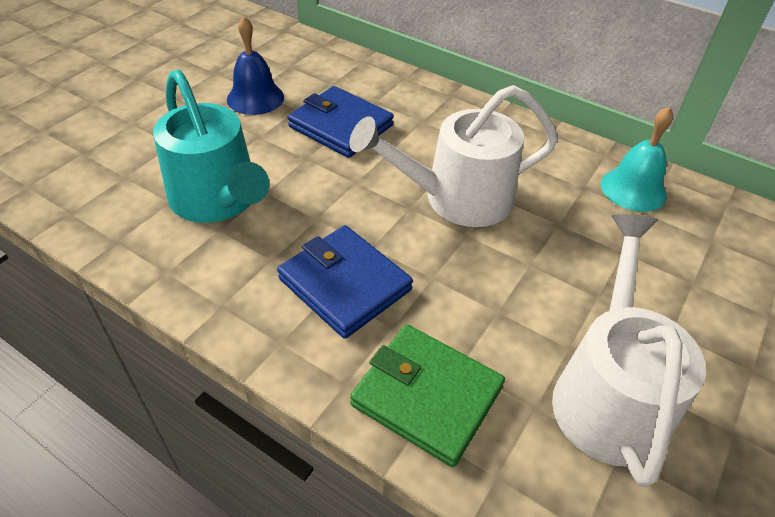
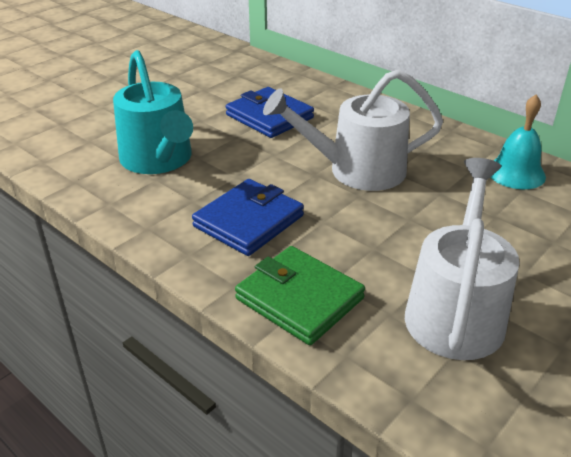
camera: 10 degrees right, 10 degrees down
blue bell [227,16,284,115] -> none
blue wallet [277,225,413,339] -> blue wallet turned 75 degrees clockwise [192,179,304,256]

